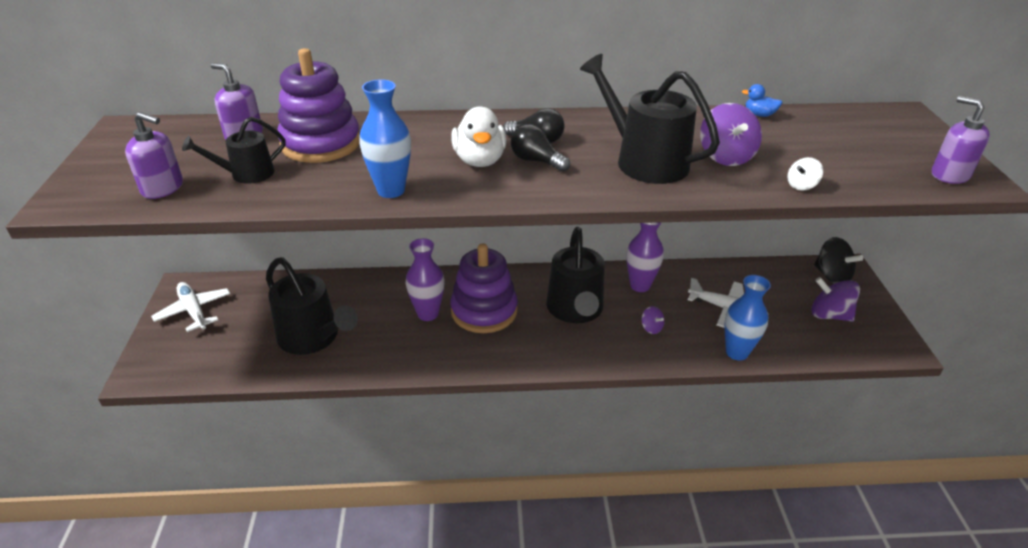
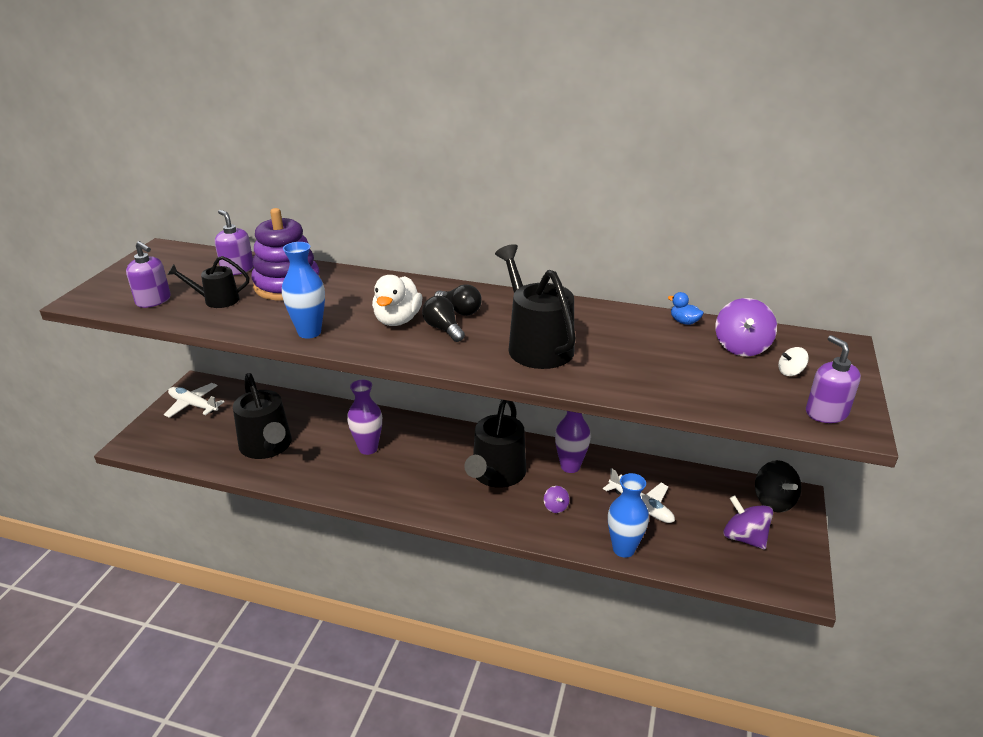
camera: 20 degrees right, 5 degrees down
white plane [151,282,230,332] -> white plane turned 45 degrees counterclockwise [164,383,225,418]
purple stacking toy [450,243,518,333] -> none
purple spinning top [700,103,762,166] -> purple spinning top moved to [715,298,777,356]
white spinning top [787,157,823,191] -> white spinning top moved to [778,347,809,376]

